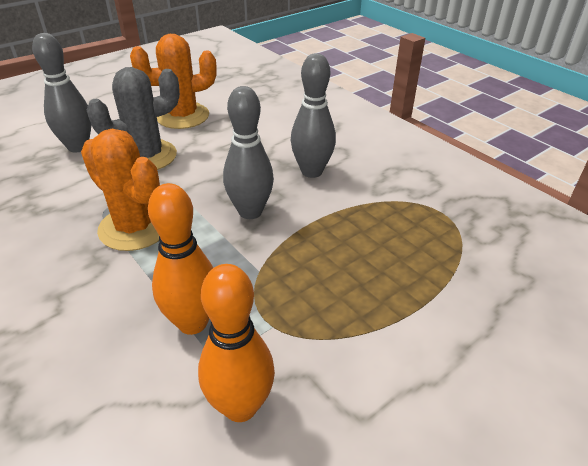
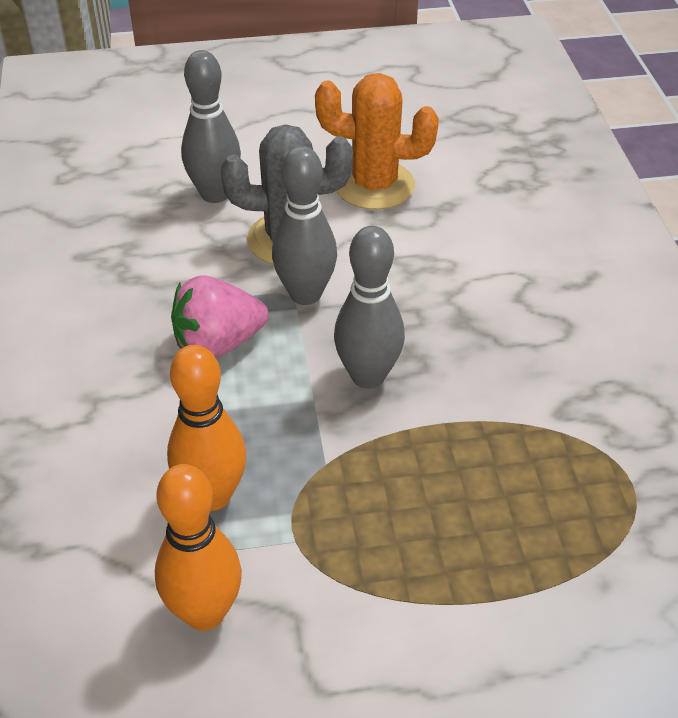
camera: 30 degrees right, 5 degrees up
orange cactus [81,129,160,251] -> pink strawberry [171,275,268,358]
grey bowling pin [291,53,336,178] -> grey bowling pin moved to [272,146,337,305]

